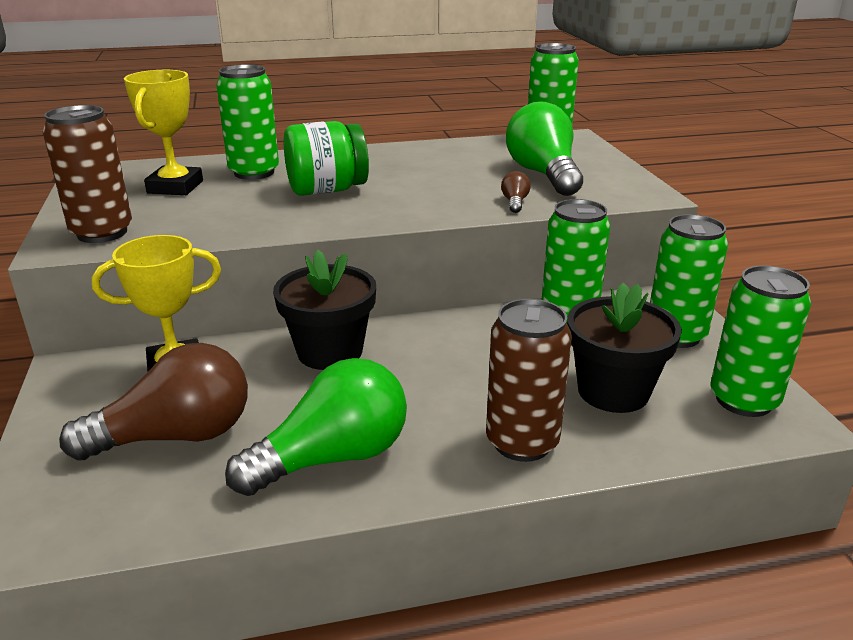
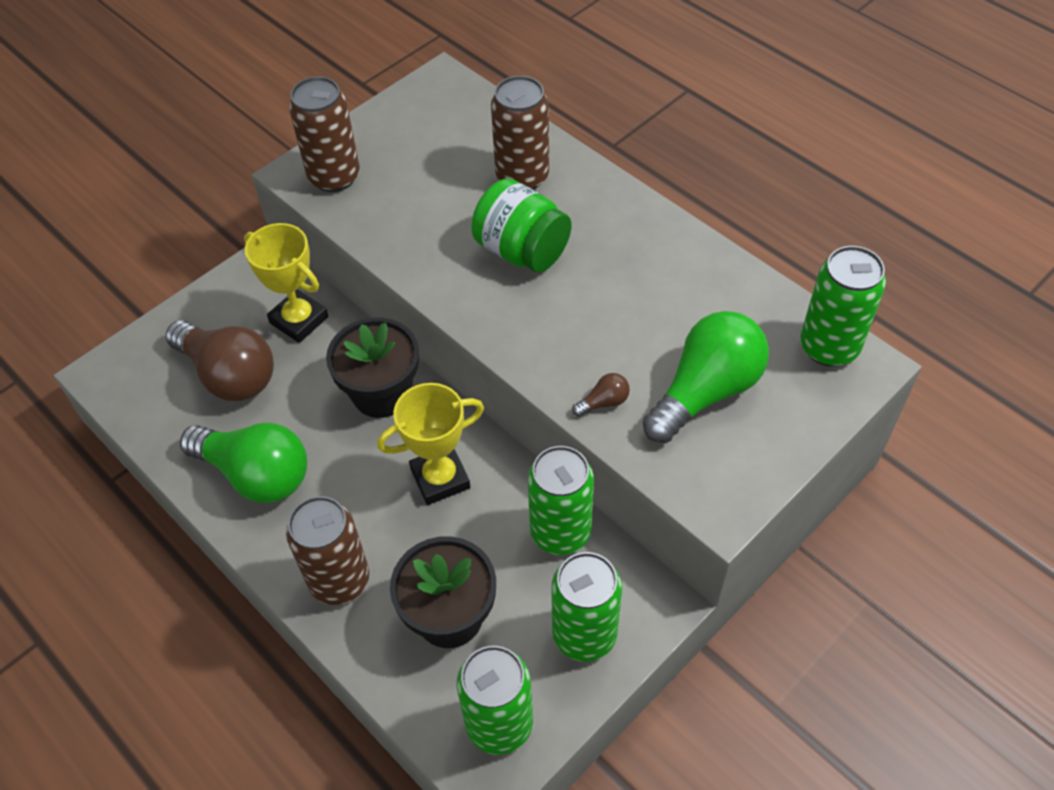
camera: 60 degrees right, 25 degrees up
yellow trophy [124,70,203,195] -> yellow trophy moved to [377,383,484,505]
green can [216,64,279,180] -> brown can [491,76,549,190]

